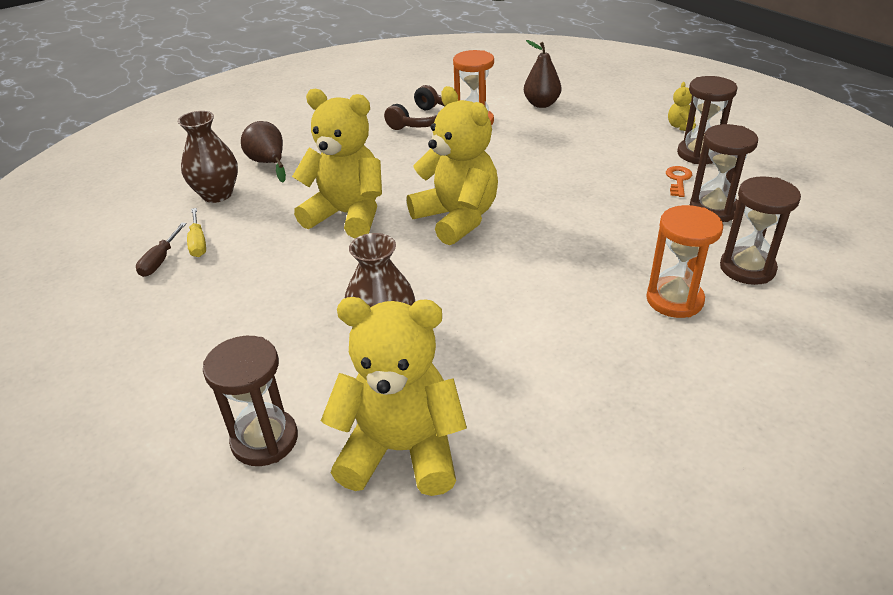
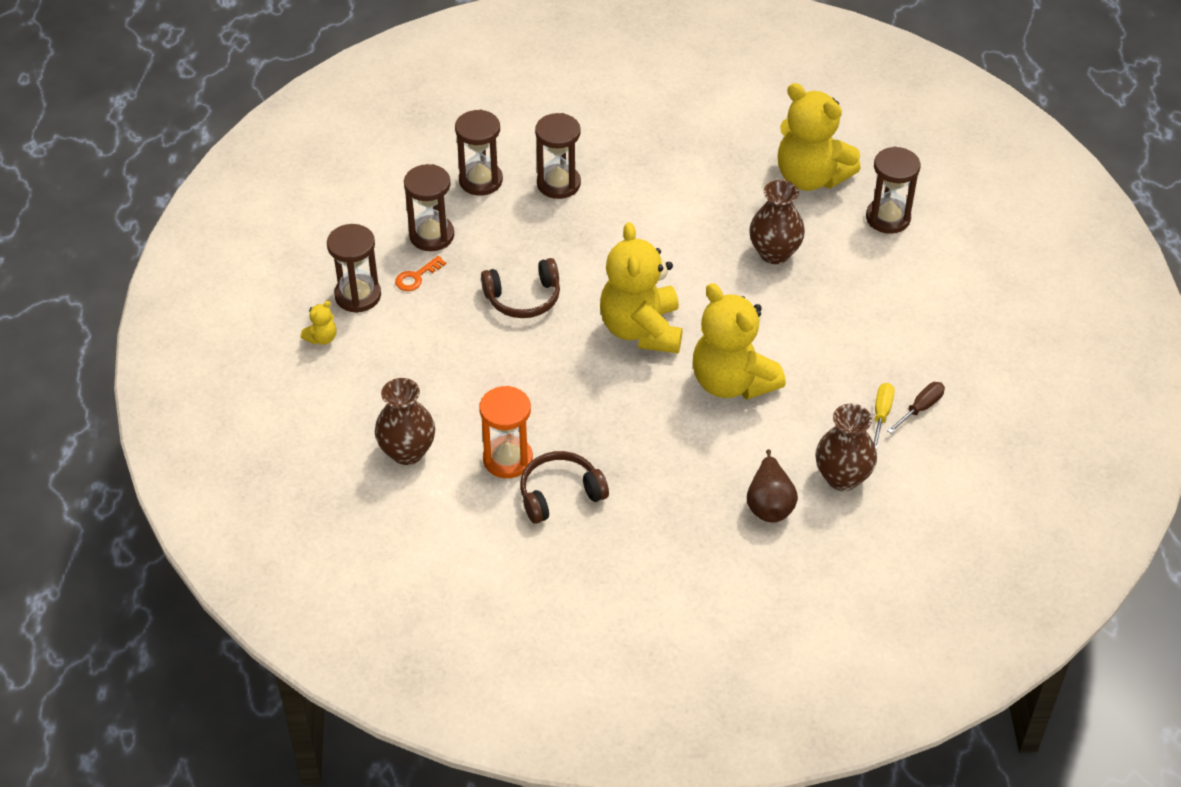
camera: 150 degrees left, 10 degrees up
brown pear [524,40,562,108] -> brown vase [375,378,435,465]
orange hourglass [646,205,723,318] -> brown hourglass [535,113,581,199]
none -> brown headphones [481,258,560,318]

